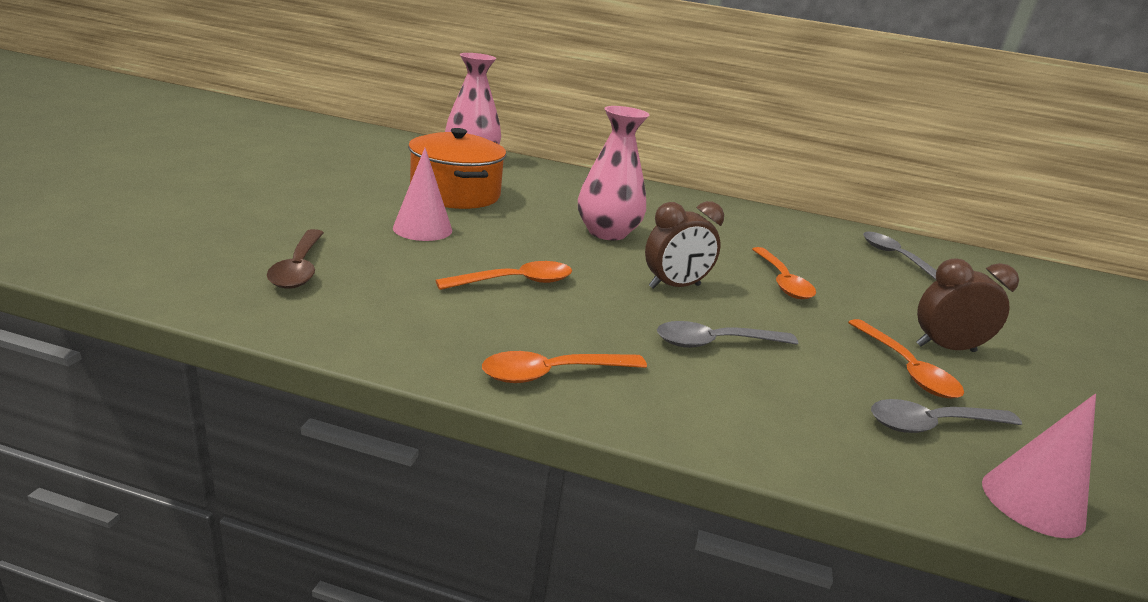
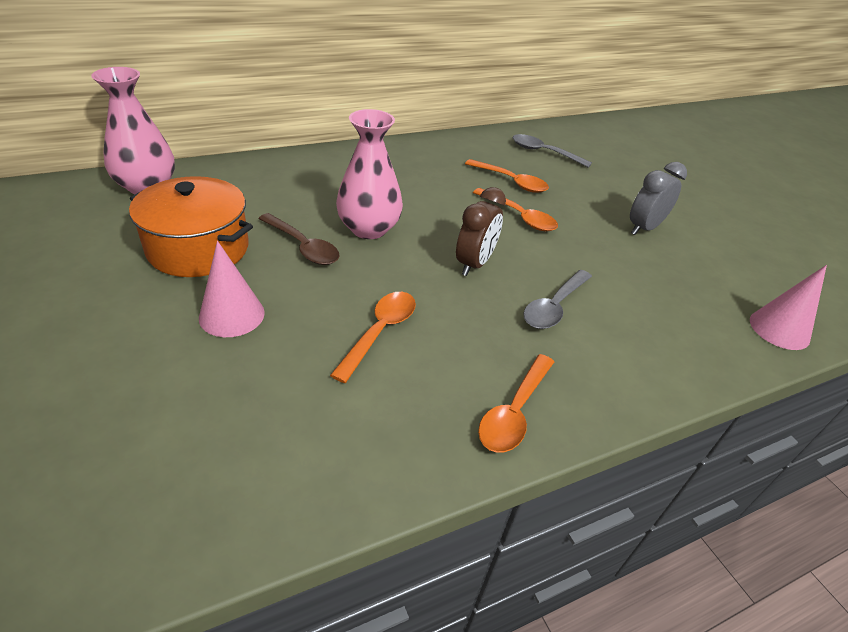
camera: 40 degrees left, 15 degrees up
brown spoon [267,229,324,289] -> brown spoon moved to [258,213,339,265]
orange spoon [848,319,964,399] -> orange spoon moved to [465,159,549,193]
grey spoon [871,399,1022,433] -> none
brown clock [916,259,1019,352] -> grey clock [630,162,687,235]

